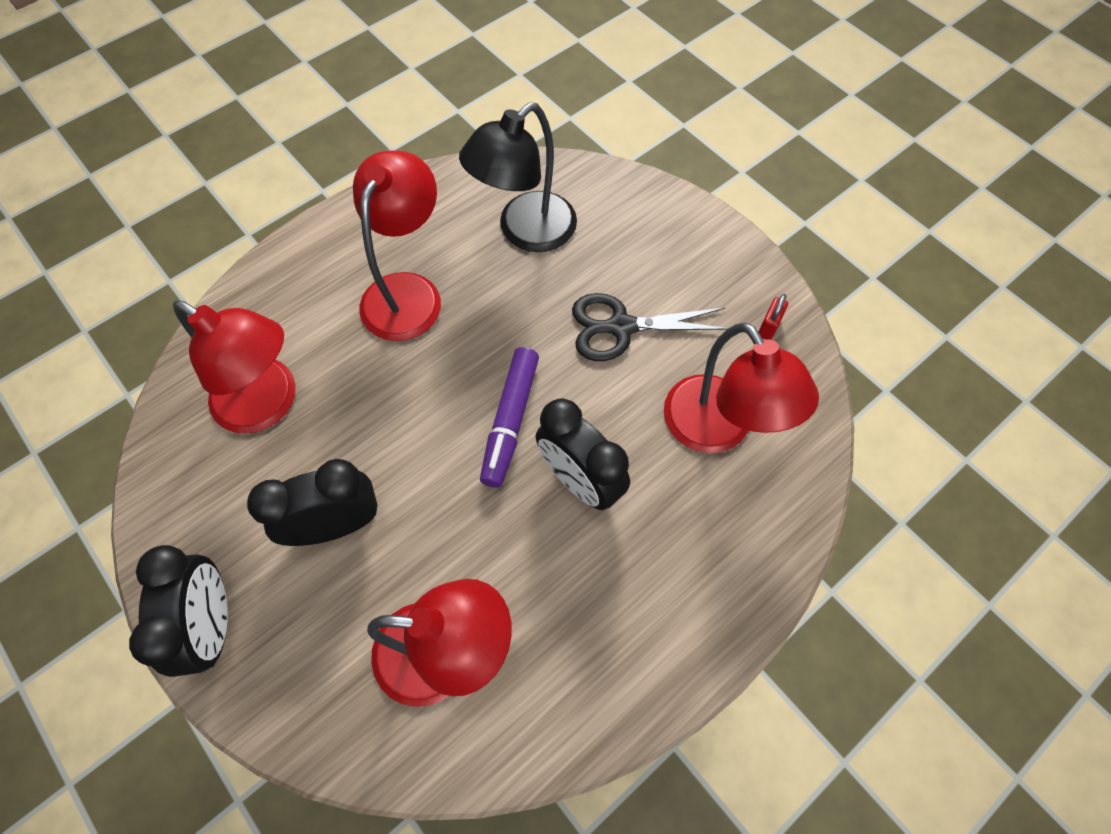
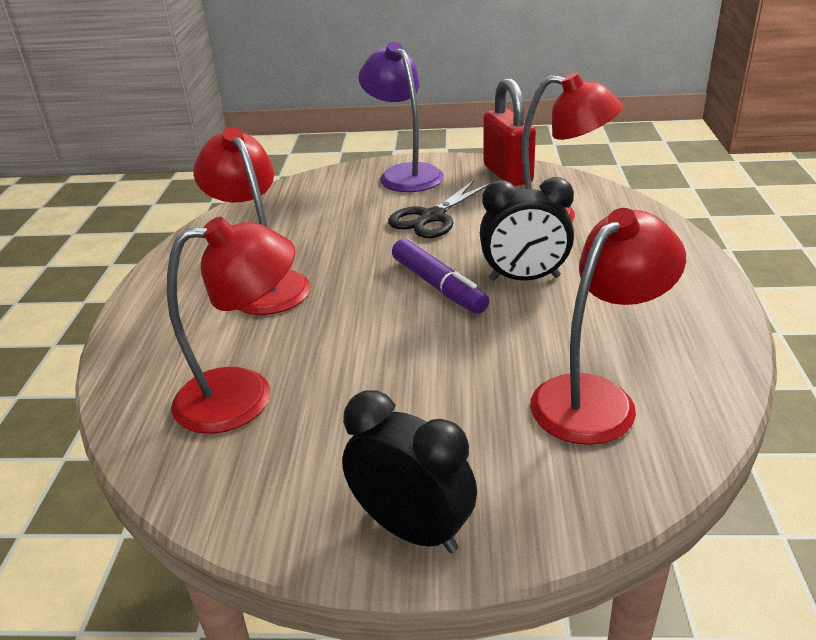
camera: 45 degrees left, 30 degrees down
black clock [247,459,378,546] -> none
black lamp [459,102,577,252] -> none
red padlock [758,294,788,340] -> red padlock [483,78,536,186], size x2.48
none -> purple lamp [358,42,444,192]

